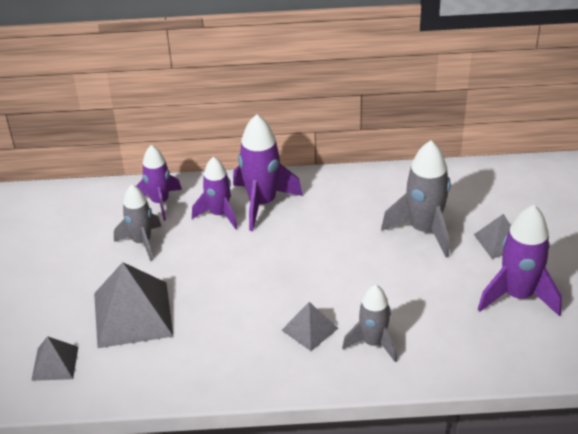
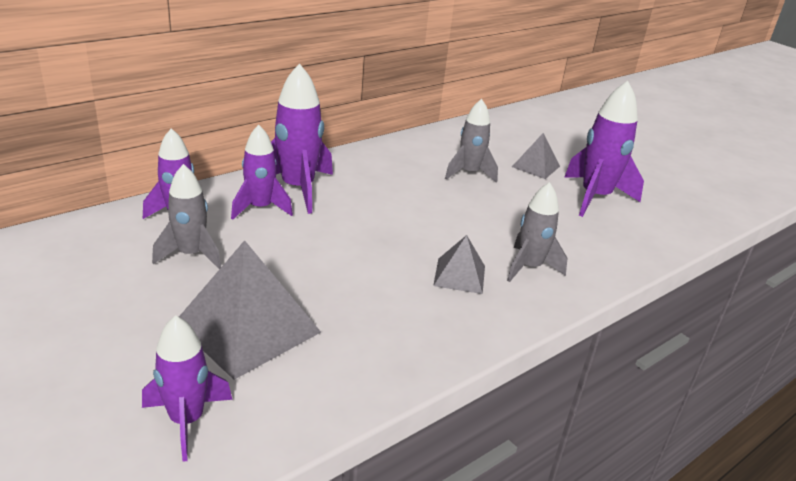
camera: 40 degrees left, 10 degrees down
grey pyramid [31,336,78,381] -> purple rocket [142,315,232,462]
grey rocket [381,140,450,258] -> grey rocket [445,99,498,183], size x0.67

